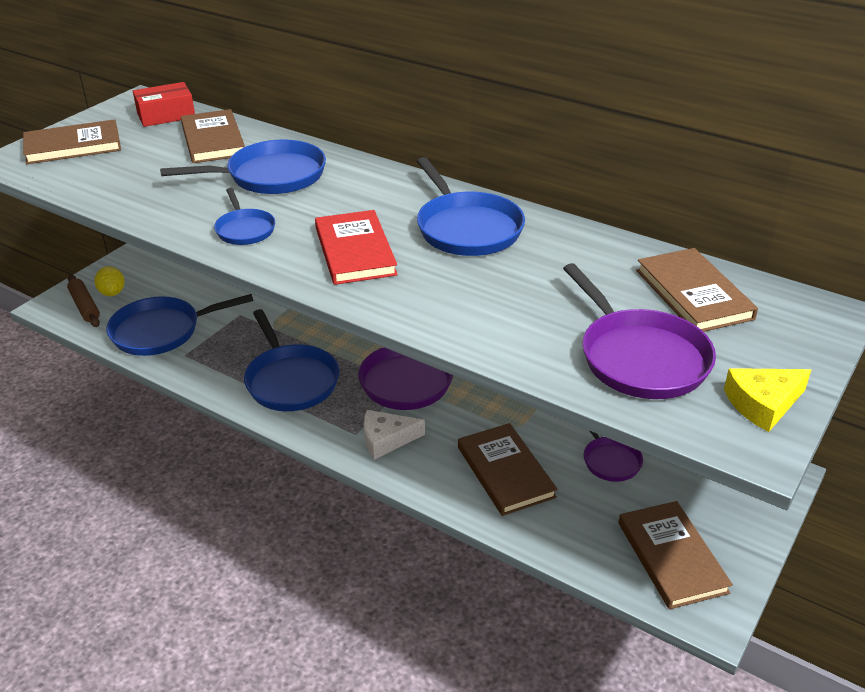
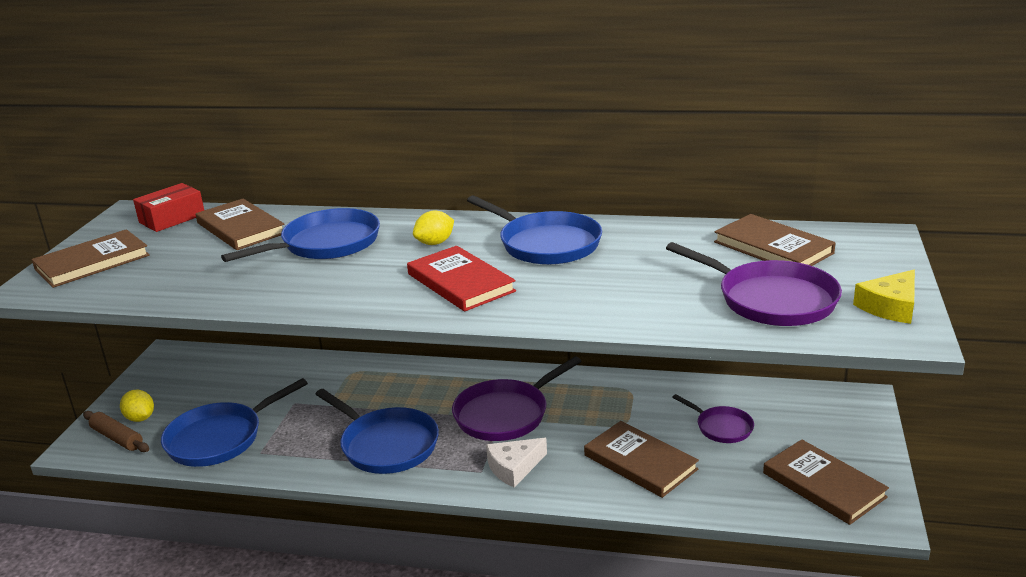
camera: 20 degrees left, 10 degrees down
blue pan [214,188,275,245] -> none
none -> yellow lemon [413,210,454,245]

